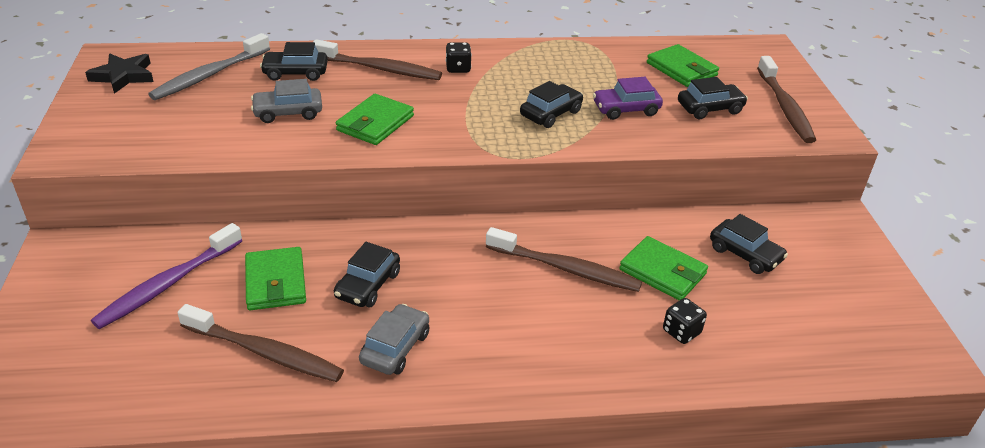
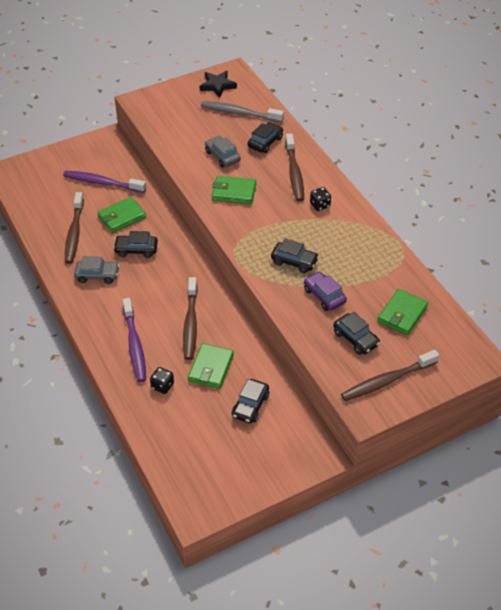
camera: 70 degrees right, 10 degrees up
black car [260,42,328,81] -> black car turned 60 degrees clockwise [248,122,283,153]
none -> purple toothbrush [123,298,146,382]

